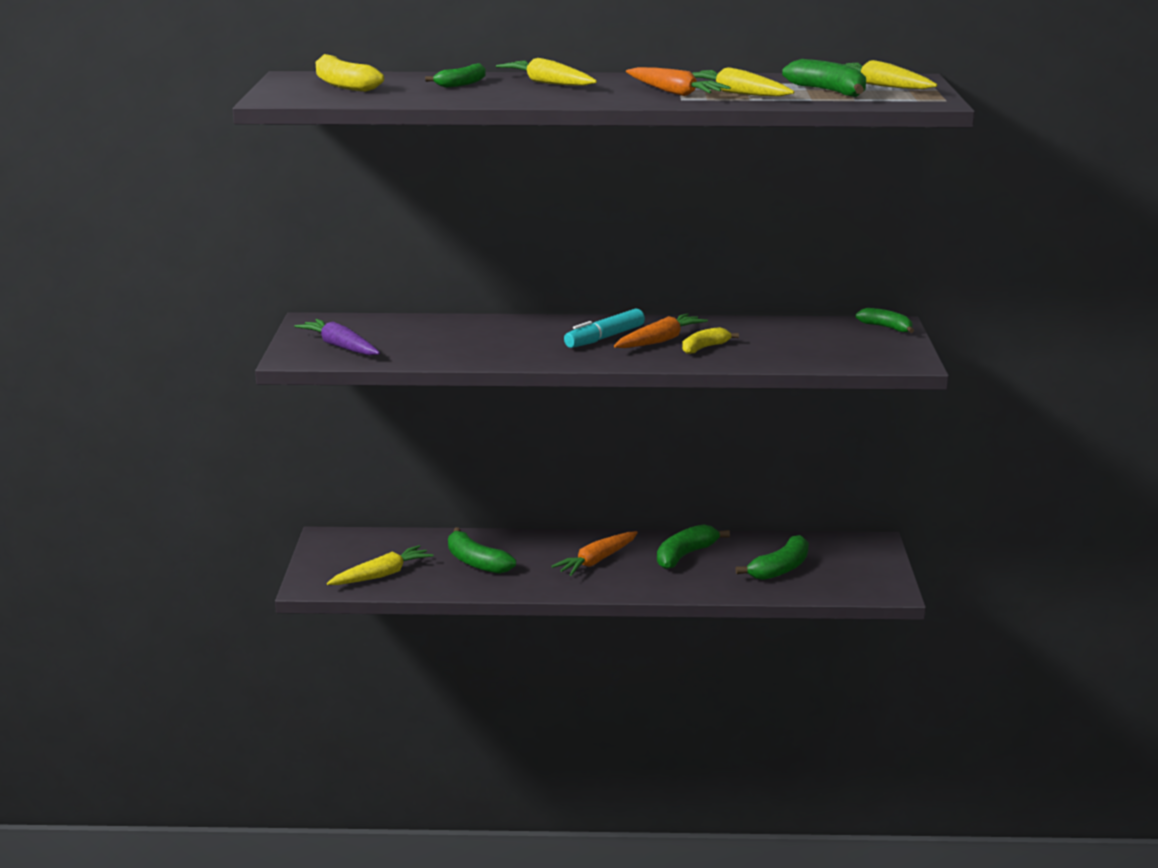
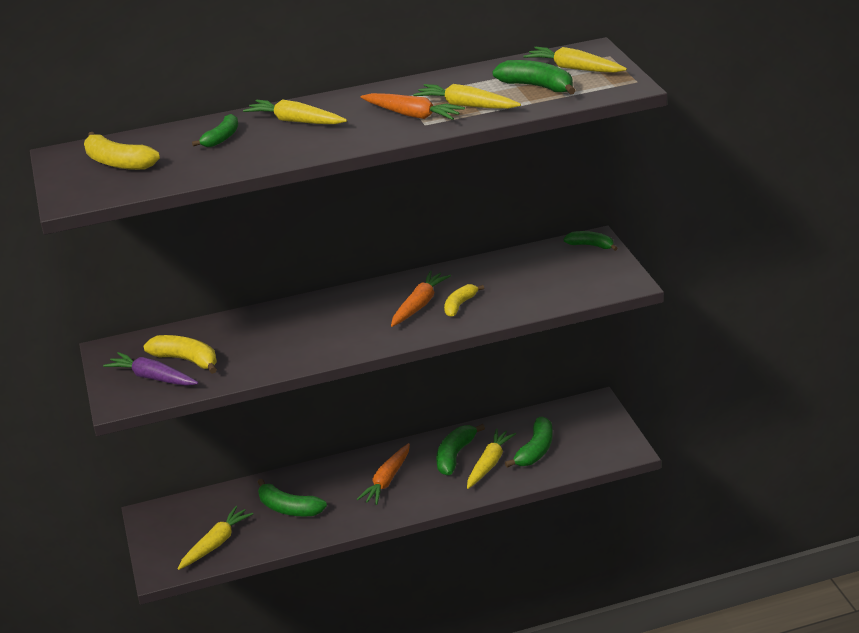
camera: 15 degrees left, 10 degrees up
turquoise marker [564,309,645,348] -> none
none -> yellow banana [144,335,217,374]
none -> yellow carrot [467,428,516,489]

